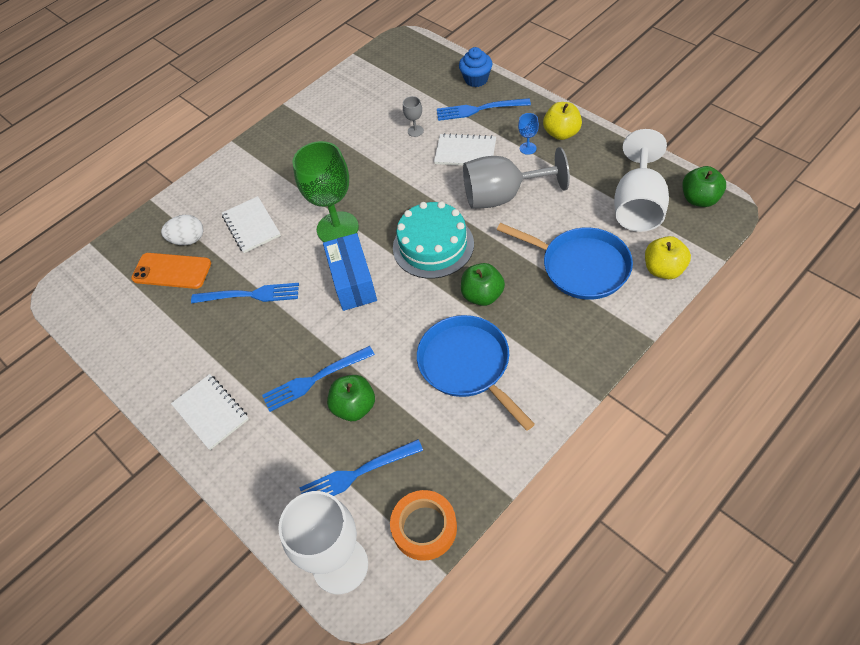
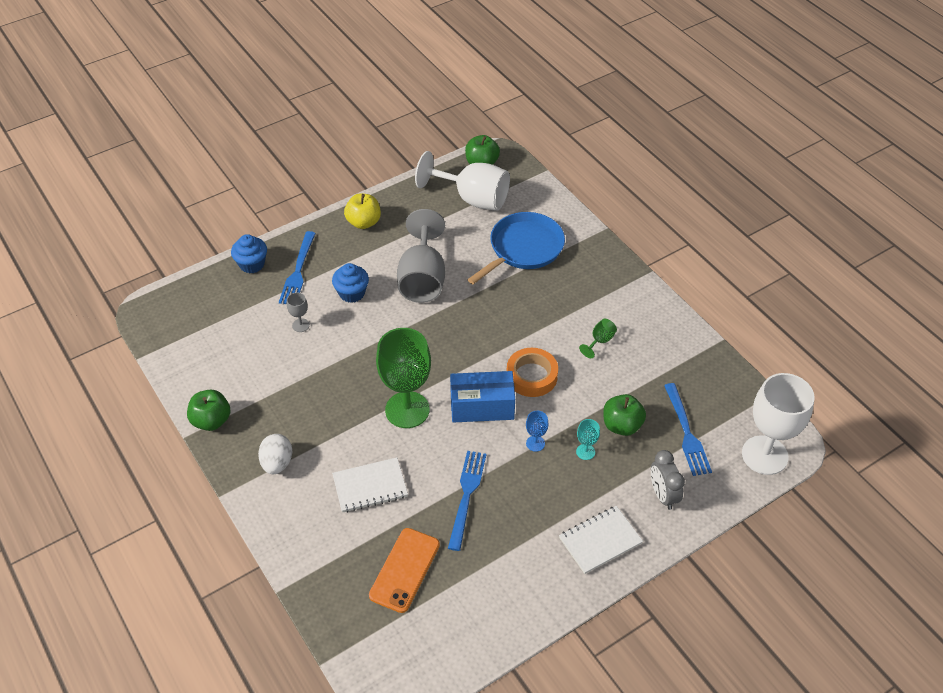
camera: 85 degrees left, 5 degrees down
white egg [161,215,203,245] -> white egg moved to [258,434,292,474]
blue fork [262,346,375,412] -> turquoise goblet [576,419,600,460]
orange tape [390,490,457,561] -> orange tape moved to [507,348,558,397]
turquoise cake [393,201,474,279] -> none
blue pan [417,315,535,431] -> green goblet [579,319,617,358]
white notebook [434,133,496,165] -> blue cupcake [332,263,369,303]
green apple [461,263,505,306] -> green apple moved to [187,390,230,431]
blue goblet [518,113,539,155] -> blue goblet moved to [526,411,549,452]
yellow apple [645,236,691,279] -> none
none -> grey clock [651,450,685,510]

